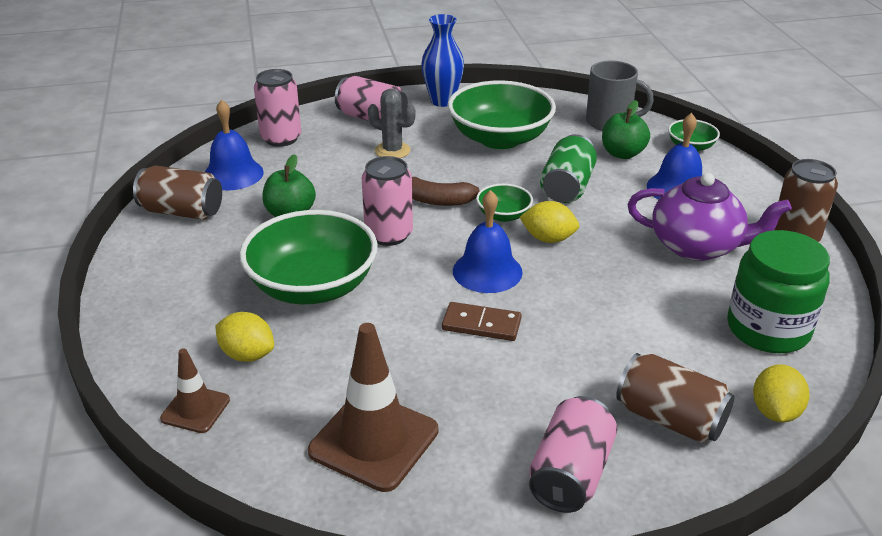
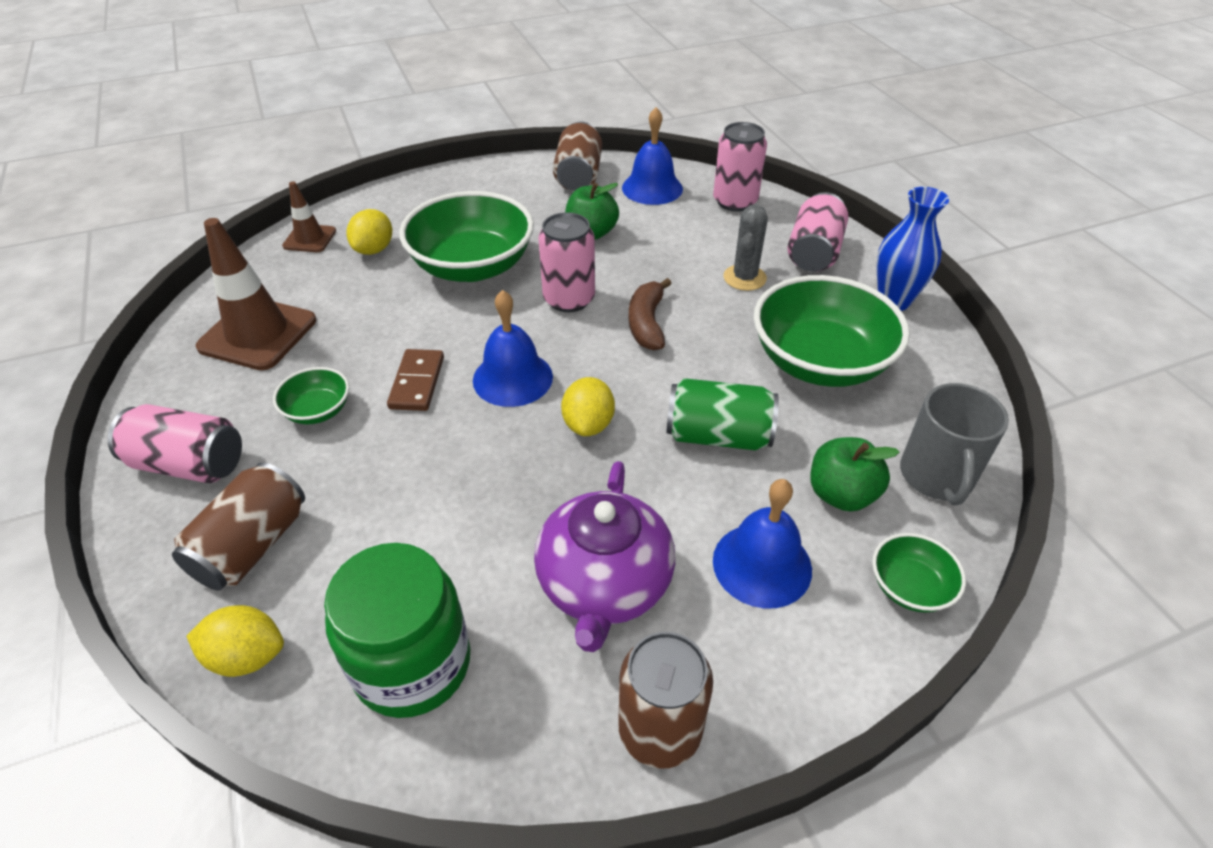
camera: 80 degrees right, 10 degrees up
green bowl [476,184,533,222] -> green bowl moved to [273,367,349,424]

